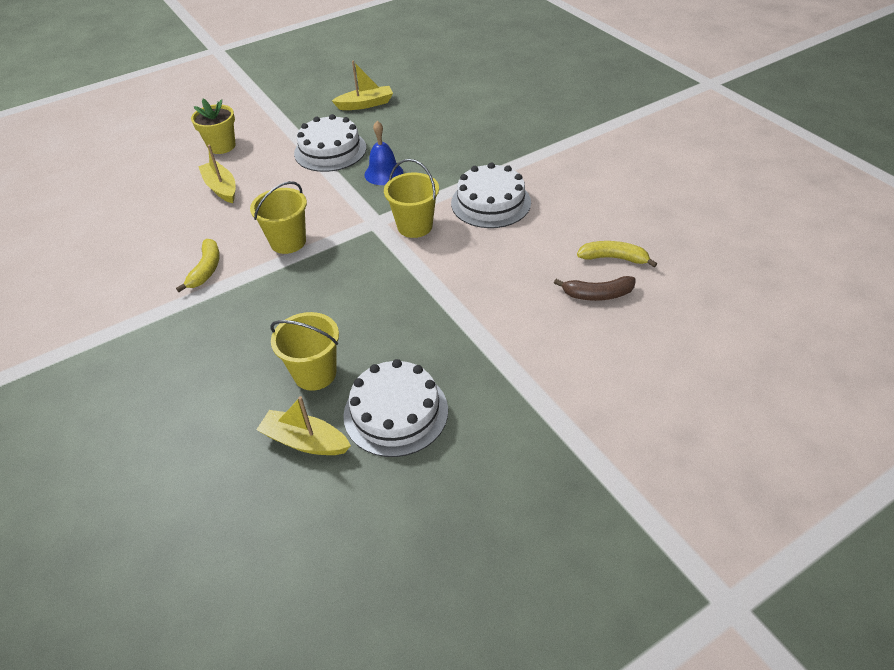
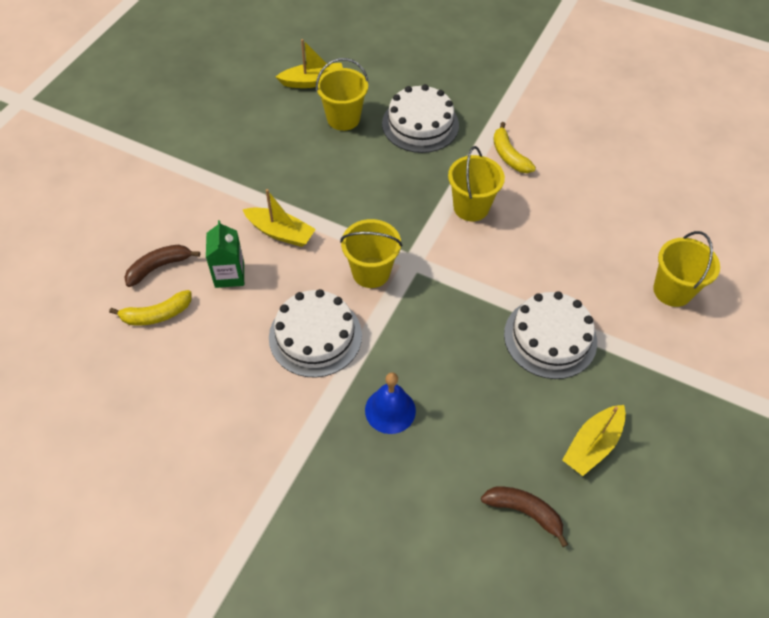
camera: 145 degrees right, 10 degrees up
yellow flower pot [191,99,236,154] -> yellow bucket [653,231,720,307]
yellow boat [198,144,236,203] -> yellow boat moved to [242,189,316,247]
white cake [343,359,448,457] -> white cake moved to [382,84,459,153]
blue bell [364,121,403,185] -> blue bell moved to [365,372,416,434]
none -> green carton [206,220,244,288]
none -> brown banana [481,487,568,547]

